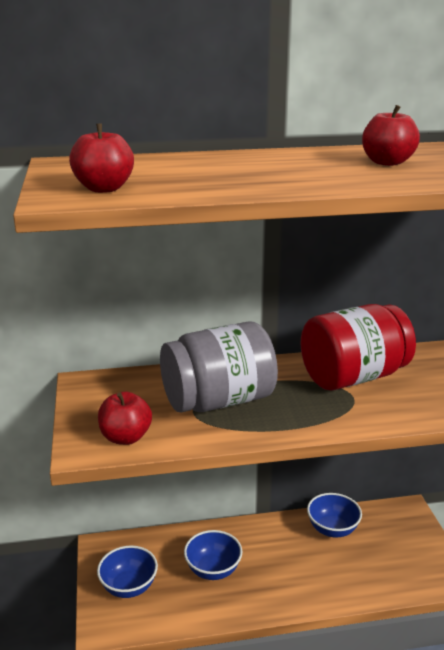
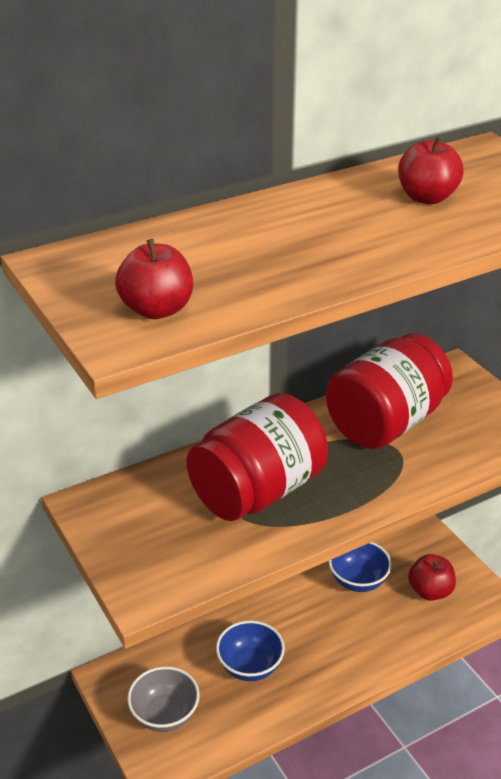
camera: 20 degrees left, 10 degrees up
blue bowl [97,546,158,598] -> grey bowl [127,666,200,732]
red apple [98,392,152,445] -> red apple moved to [408,554,456,601]
grey jar [160,322,278,413] -> red jar [186,393,328,521]

